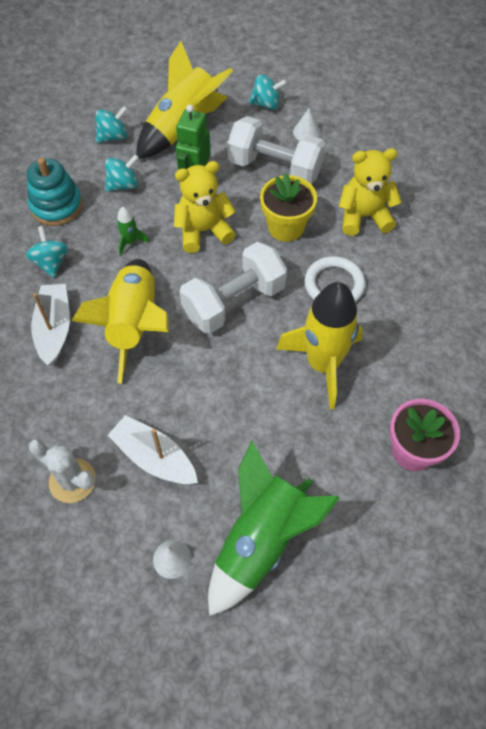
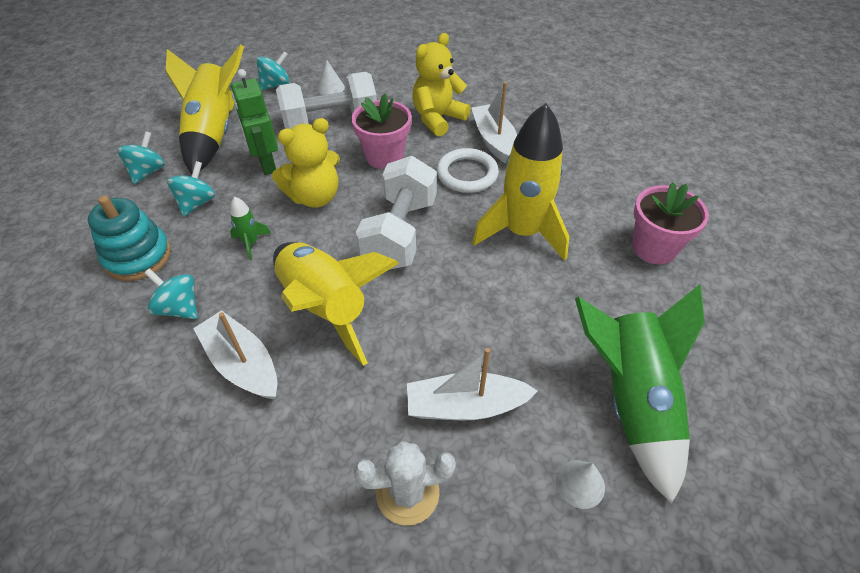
camera: 40 degrees left, 10 degrees down
yellow teddy bear [174,161,236,253] -> yellow teddy bear turned 150 degrees counterclockwise [272,118,340,208]
yellow flower pot [260,173,317,242] -> pink flower pot [352,94,412,169]
none -> white boat [472,82,517,164]

